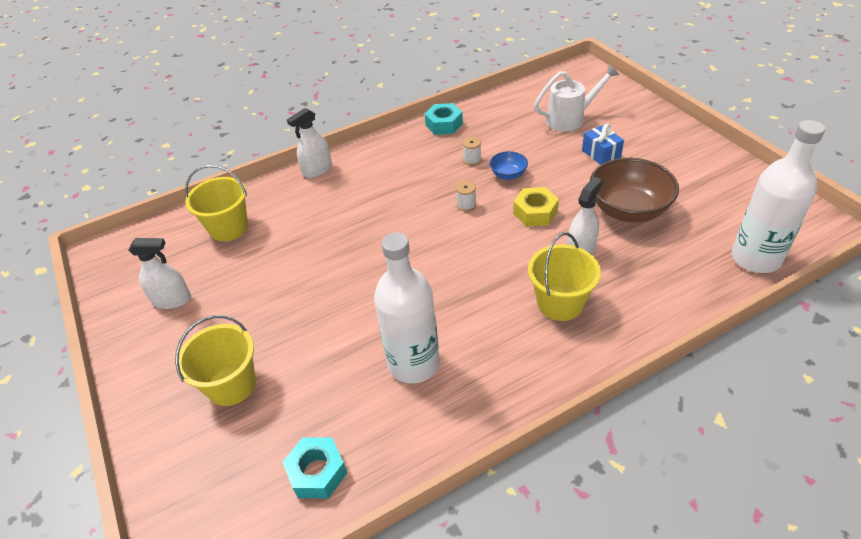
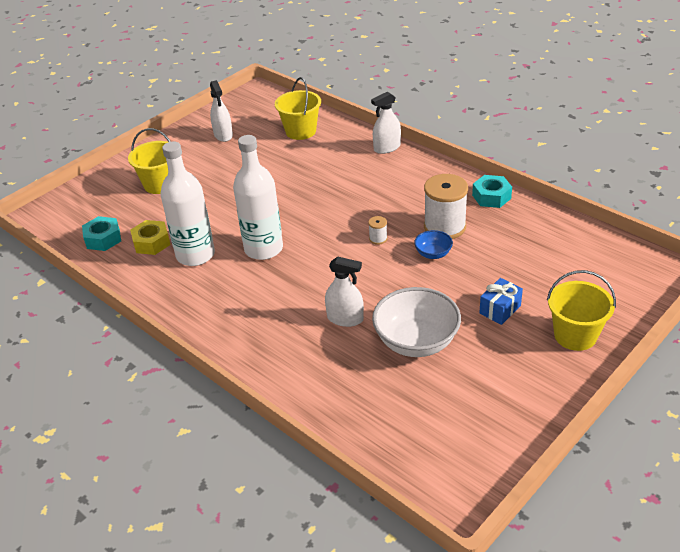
camera: 70 degrees right, 5 degrees down
white spray bottle [287,108,332,178] -> white spray bottle turned 60 degrees counterclockwise [371,92,401,154]
white spool [462,137,481,165] -> white spool [424,174,468,239], size x2.32
yellow nut [513,187,559,226] -> yellow nut moved to [130,220,171,255]
yellow bucket [528,232,601,321] -> yellow bucket moved to [547,270,616,351]
white watering can [534,64,619,132] -> none
brown bowl [590,158,679,222] -> white bowl [372,287,461,357]
white bottle [732,120,825,273] -> white bottle moved to [233,135,283,260]

